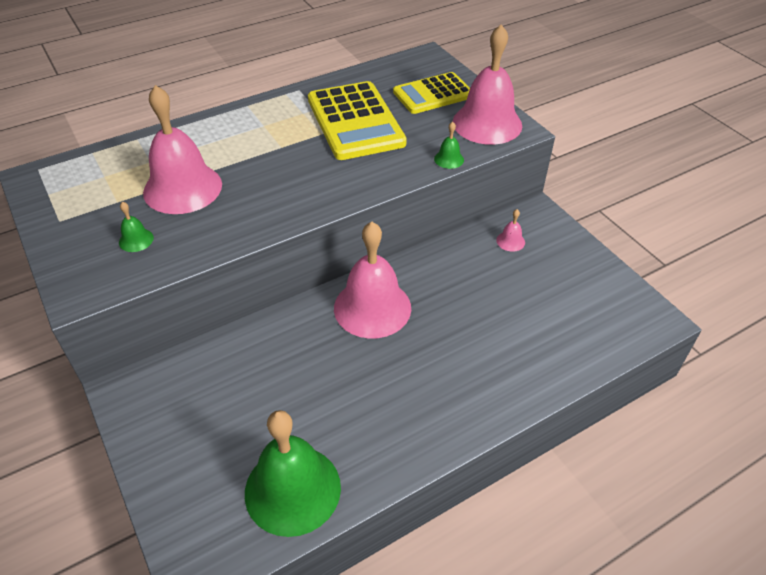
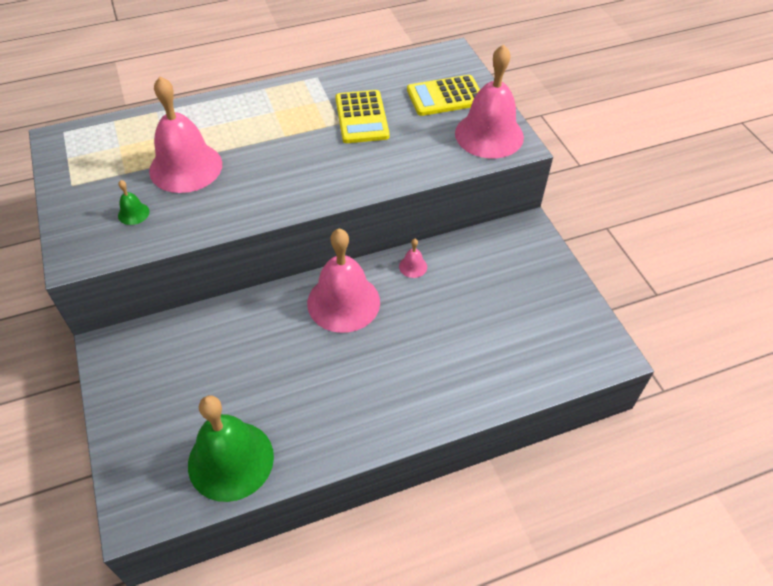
camera: 10 degrees right, 5 degrees up
yellow calculator [308,81,407,160] -> yellow calculator [335,90,390,143], size x0.67
green bell [434,122,464,169] -> none
pink bell [496,209,525,252] -> pink bell moved to [399,239,427,278]

